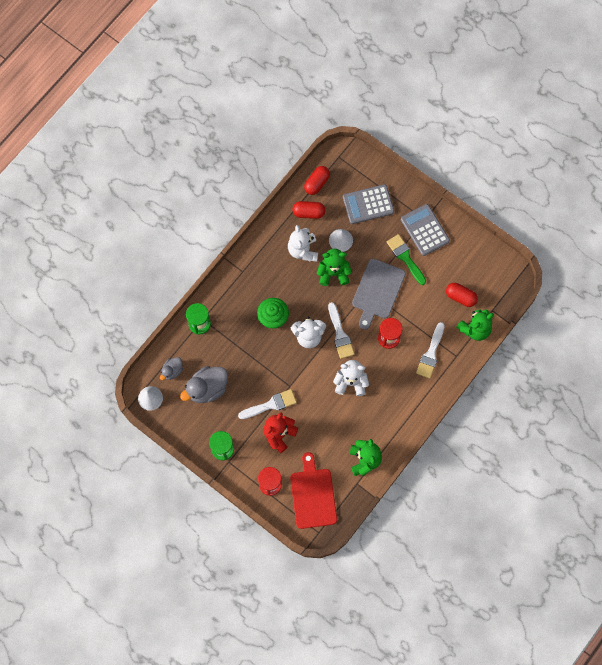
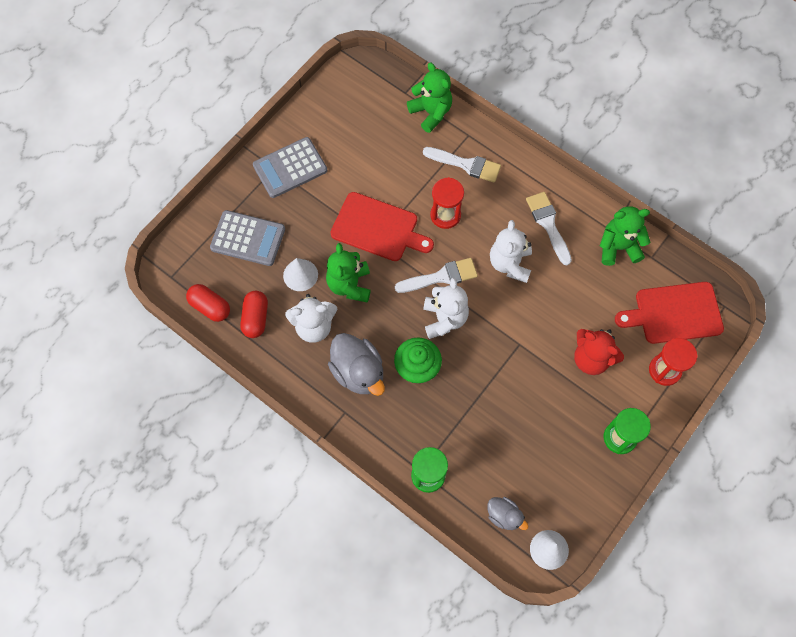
camera: 90 degrees left, 5 degrees down
grey duck [180,366,228,403] -> grey duck moved to [328,333,385,396]
white brush [238,389,297,419] -> white brush moved to [526,192,572,266]
grey calculator [343,184,394,224] -> grey calculator turned 60 degrees counterclockwise [210,210,285,266]
grey cutting board [352,259,406,330] -> red cutting board [330,192,434,261]
green brush [387,234,426,285] -> none
red capsule [446,283,478,307] -> none

